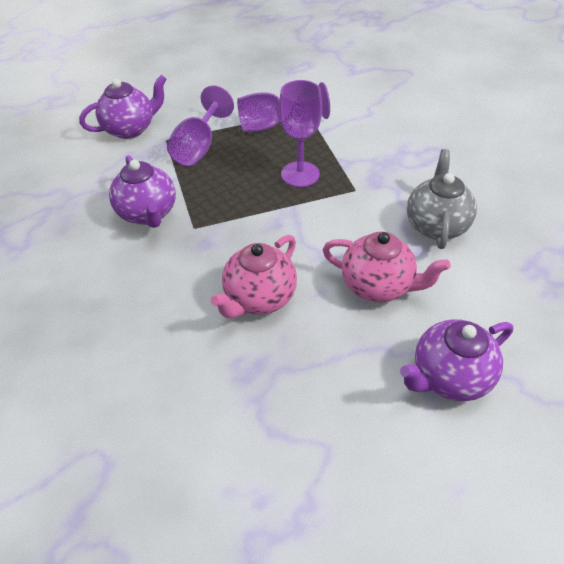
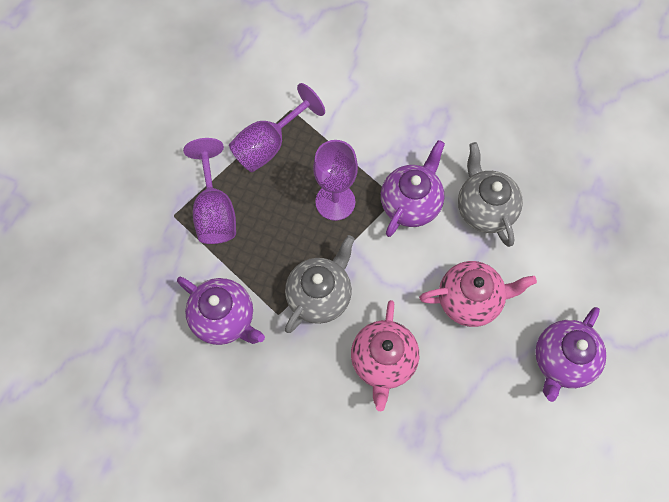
camera: 30 degrees left, 20 degrees up
purple teapot [79,75,167,139] -> purple teapot moved to [381,140,445,237]
none -> grey teapot [285,235,355,333]

